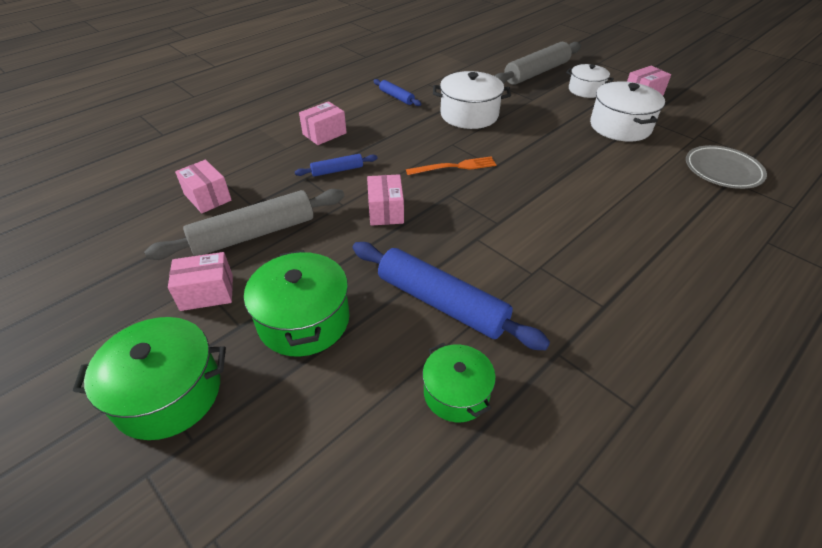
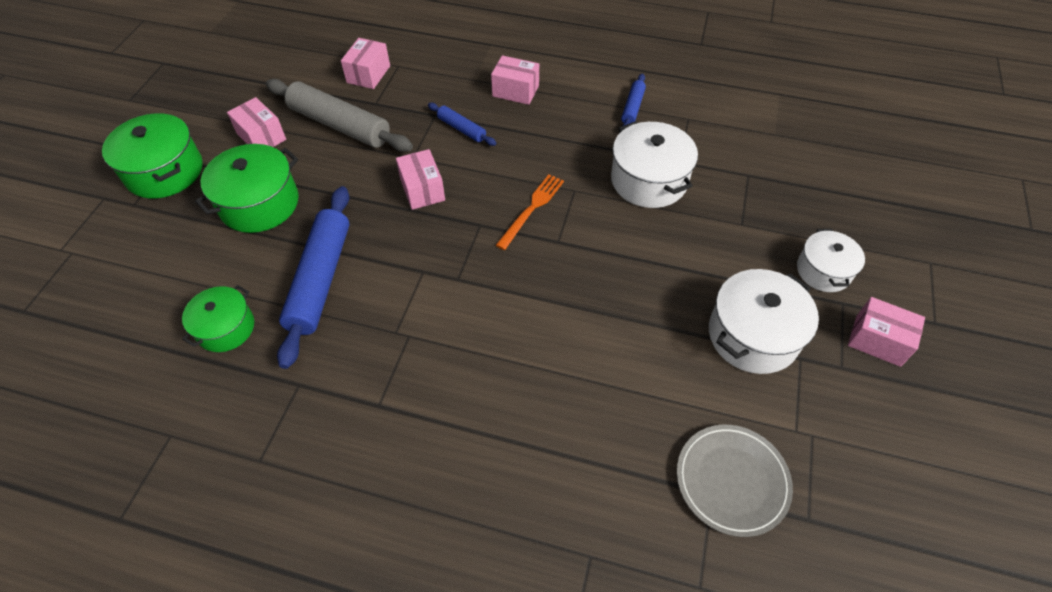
camera: 60 degrees right, 10 degrees up
pink box [367,174,404,226] -> pink box turned 75 degrees counterclockwise [396,149,445,210]
orange fork [406,157,496,175] -> orange fork turned 105 degrees counterclockwise [496,174,564,250]
grey rolling pin [495,42,581,85] -> none

